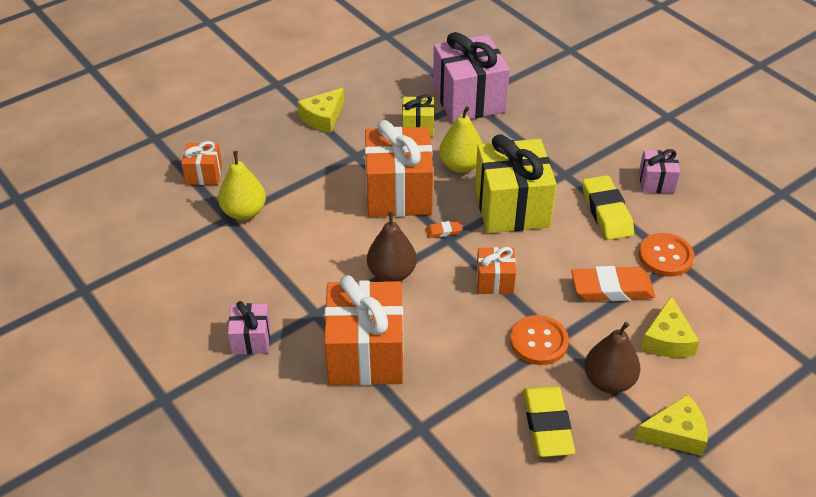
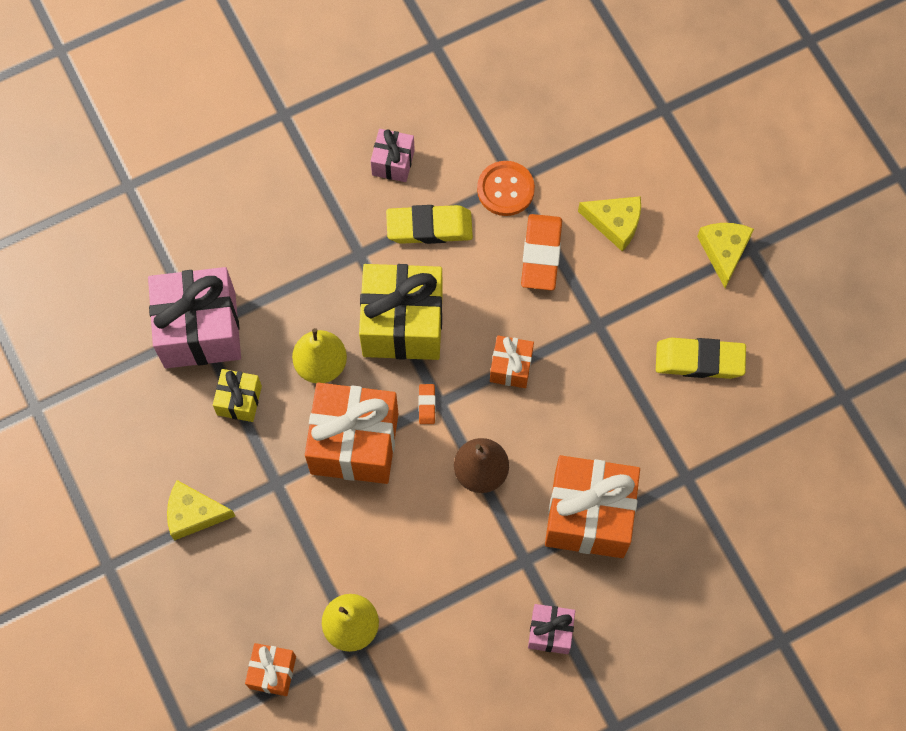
camera: 80 degrees left, 25 degrees up
yellow cheese [297,88,344,133] -> yellow cheese turned 135 degrees clockwise [167,480,235,541]
orange button [510,315,569,365] -> none
brown pear [585,322,640,393] -> none

